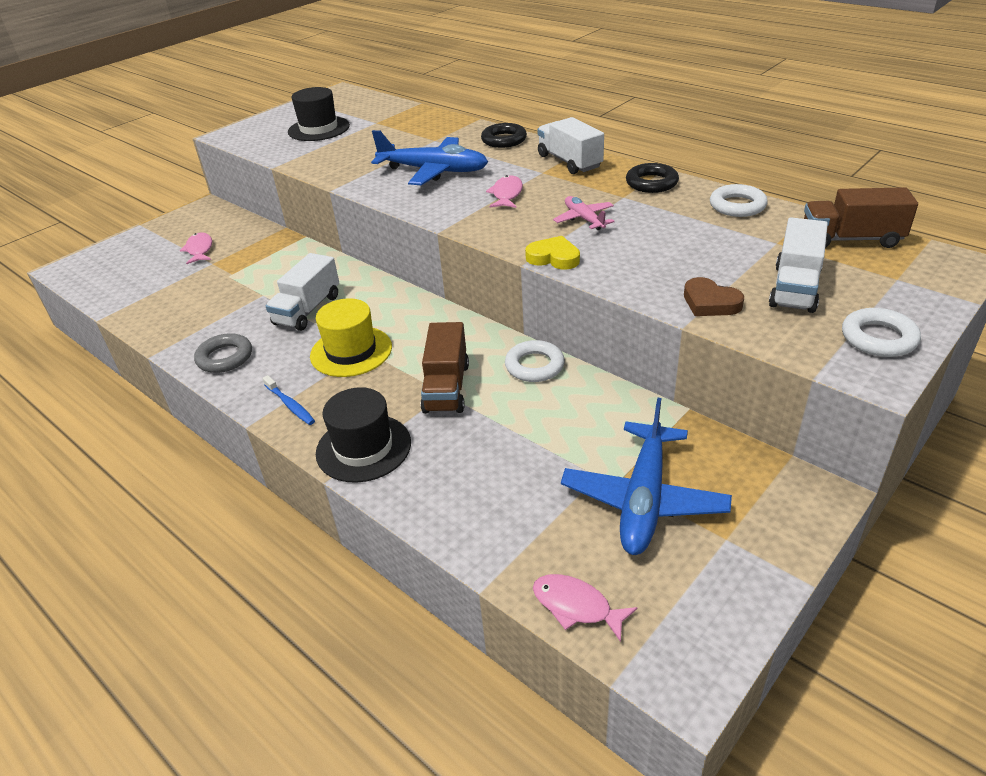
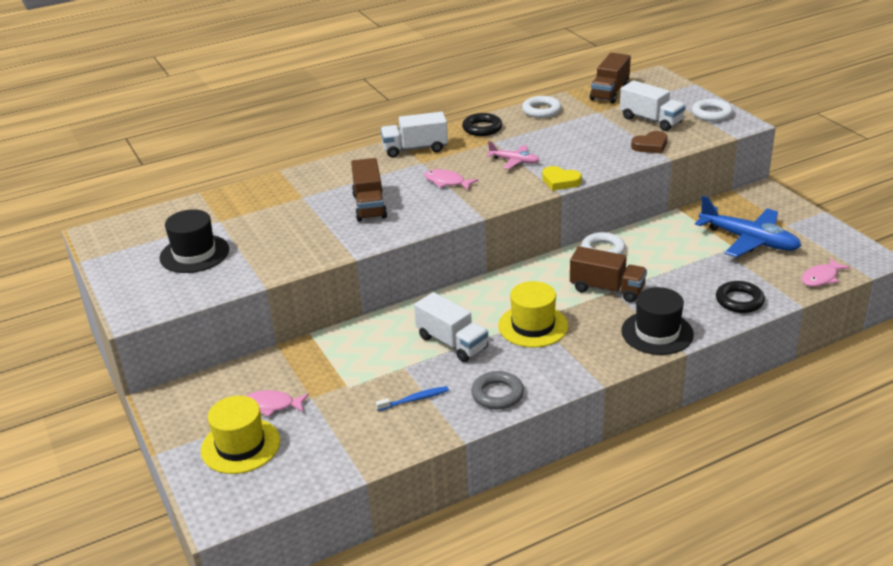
camera: 70 degrees left, 5 degrees down
blue toothbrush [263,375,315,425] -> blue toothbrush moved to [376,386,449,411]
blue plane [371,130,488,185] -> brown truck [351,158,387,221]
black ring [481,123,527,148] -> black ring moved to [716,281,765,313]
yellow heart [525,236,580,270] -> yellow heart turned 105 degrees counterclockwise [542,166,582,191]
pink plane [553,196,615,230] -> pink plane turned 150 degrees counterclockwise [487,141,539,169]
none -> yellow hat [201,396,280,474]

